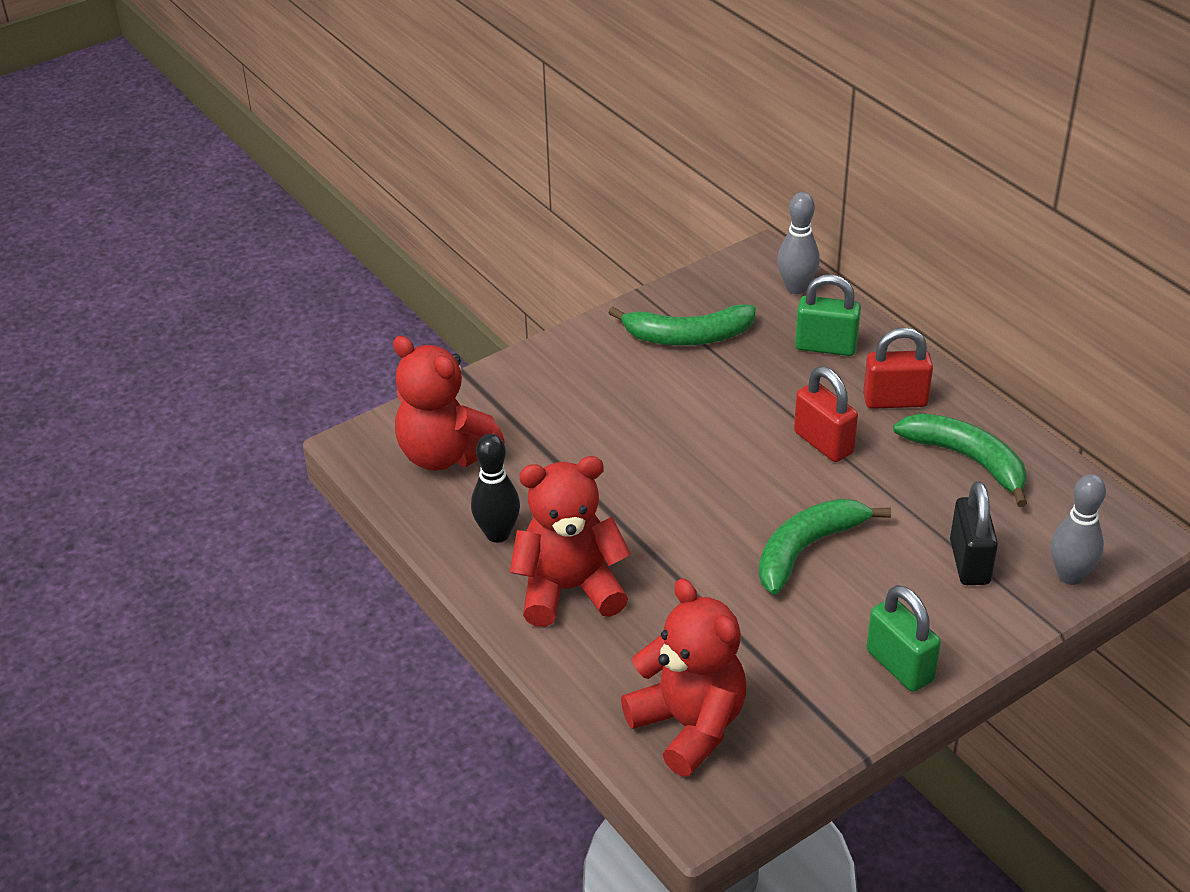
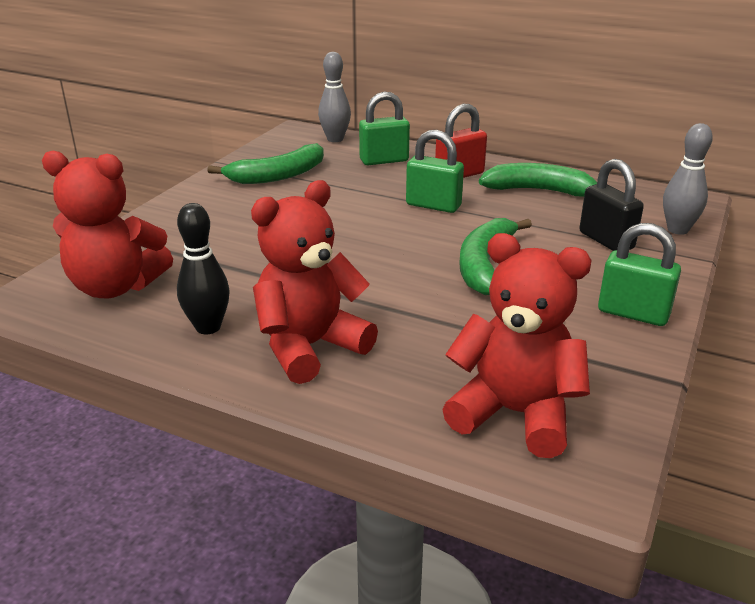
camera: 30 degrees left, 10 degrees down
red padlock [794,366,858,462] -> green padlock [406,130,464,213]

